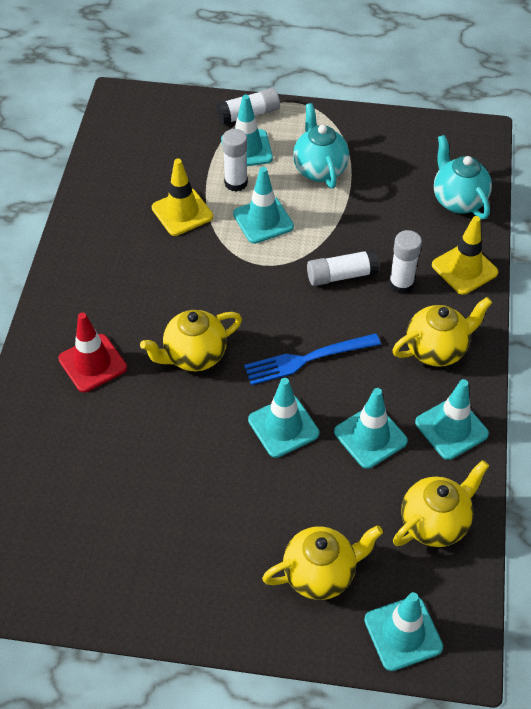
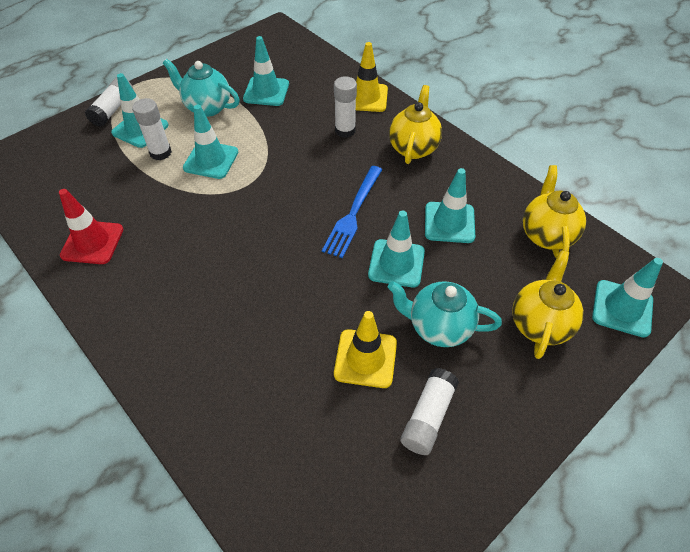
camera: 50 degrees left, 0 degrees up
red traffic cone [58,313,127,393] -> red traffic cone moved to [59,189,123,264]
yellow teapot [140,310,242,371] -> none
yellow traffic cone [152,159,213,236] -> yellow traffic cone moved to [334,311,397,388]
white glue stick [307,249,379,286] -> white glue stick moved to [401,368,459,455]
turquoise traffic cone [415,379,489,460] -> turquoise traffic cone moved to [243,36,289,106]
turquoise teapot [434,135,492,219] -> turquoise teapot moved to [388,281,502,347]

